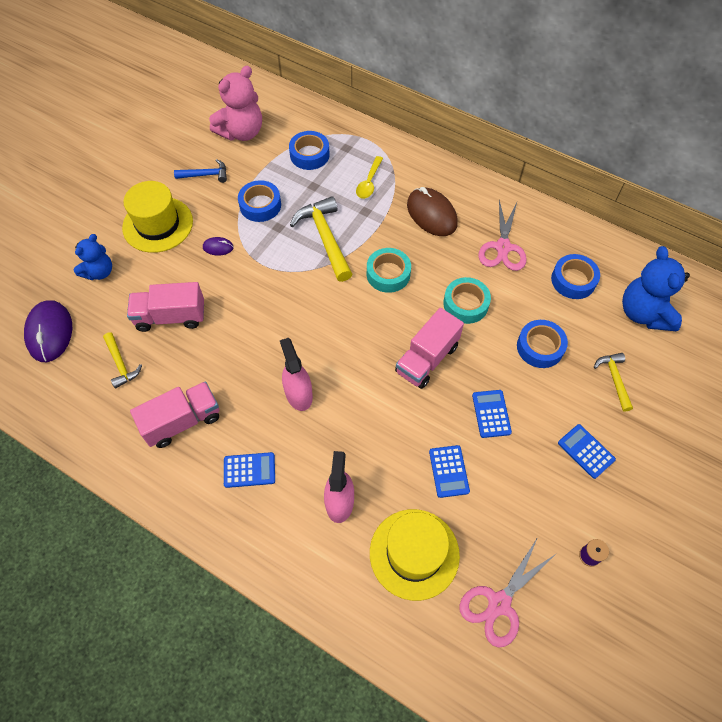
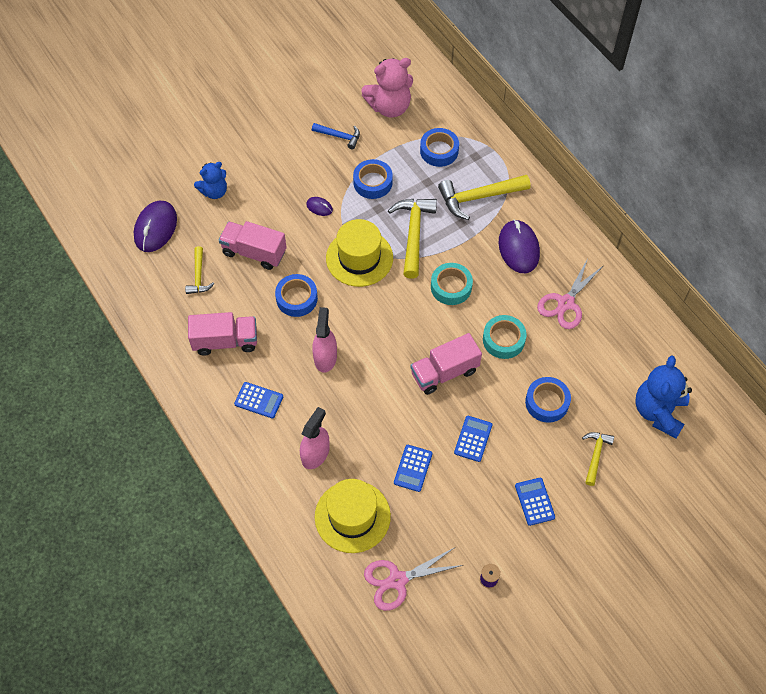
camera: 25 degrees right, 0 degrees up
yellow hat [122,181,193,253] -> yellow hat moved to [326,219,393,287]
yellow spoon [356,156,383,199] -> yellow hammer [438,175,531,220]
brown mouse [407,187,458,236] -> purple mouse [498,219,540,273]
blue tape [551,254,600,299] -> blue tape moved to [275,274,318,317]

